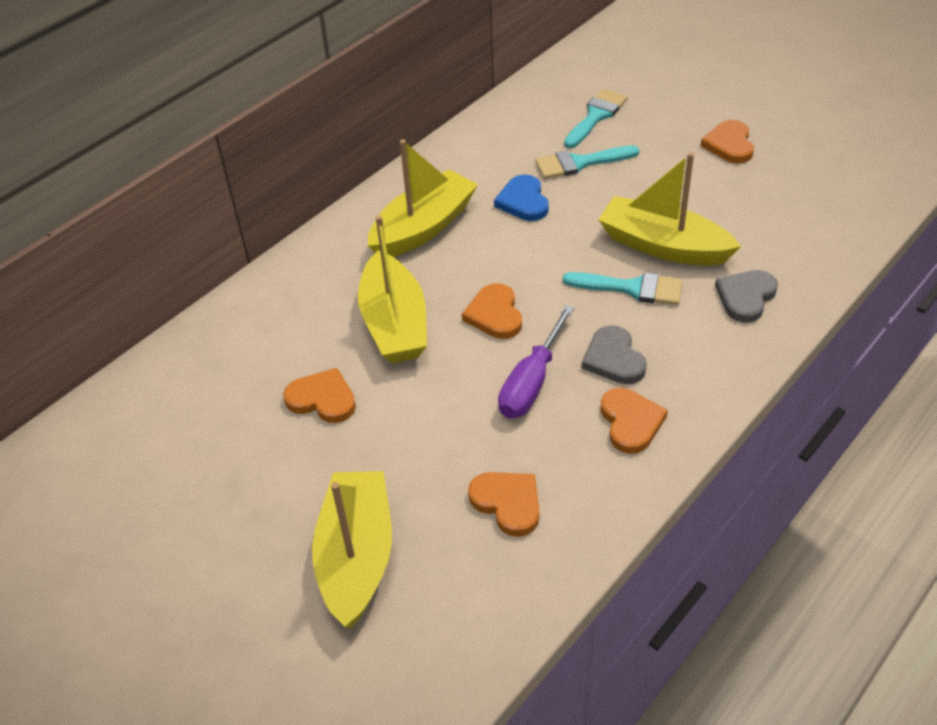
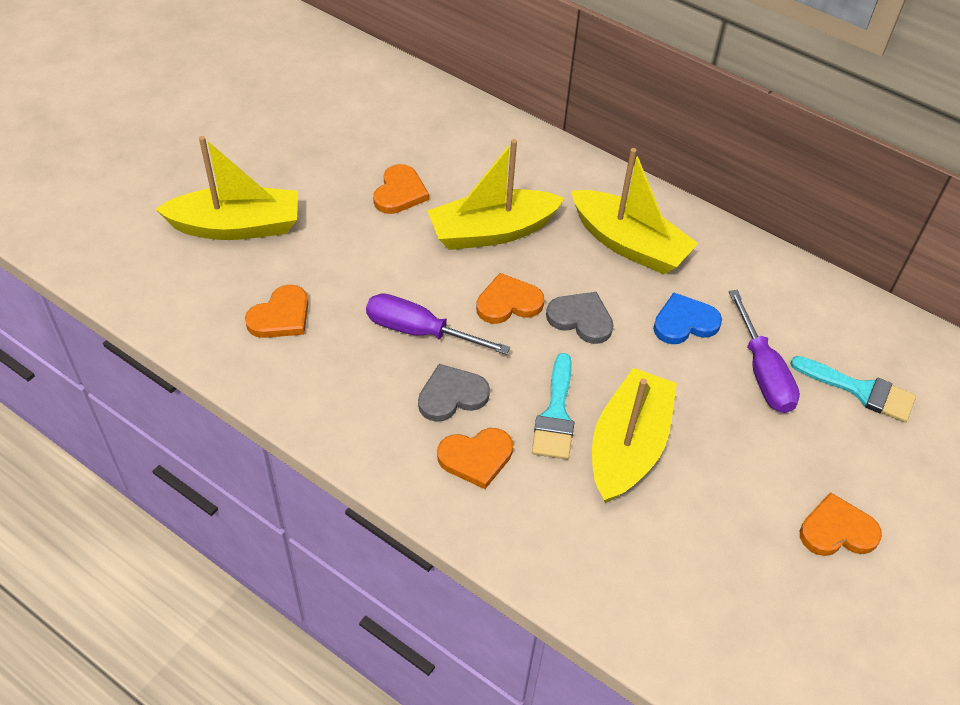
camera: 80 degrees right, 5 degrees up
turquoise brush [535,145,639,179] -> purple screwdriver [729,290,800,413]
orange heart [601,388,668,453] -> orange heart moved to [437,428,513,489]
grey heart [715,270,778,323] -> grey heart moved to [546,292,614,344]

